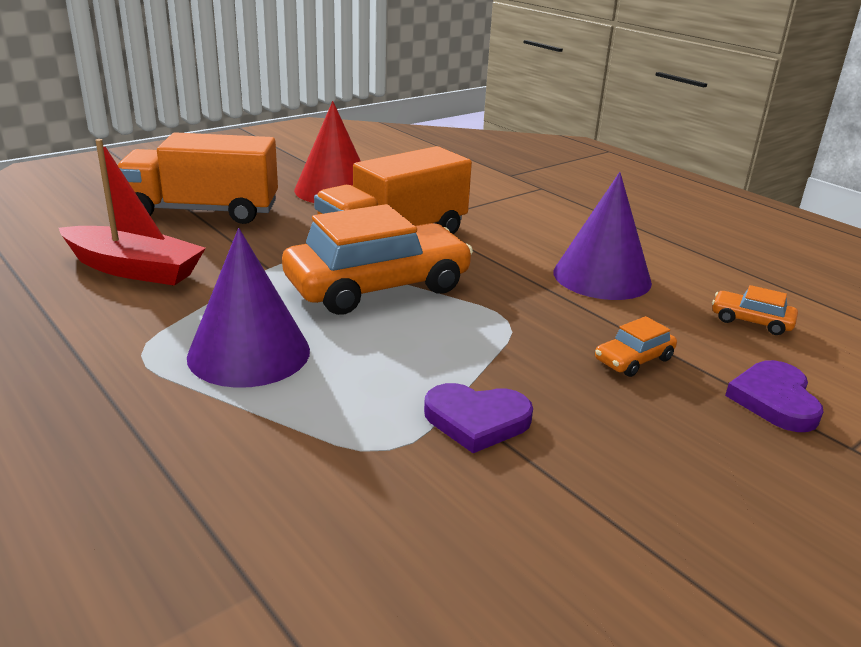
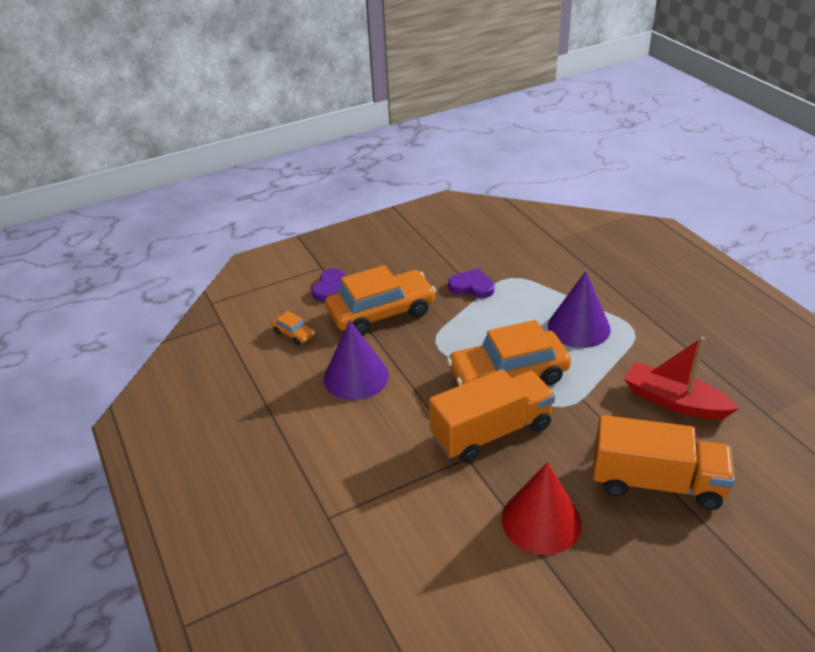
camera: 165 degrees left, 10 degrees up
orange car [595,316,677,377] -> orange car [325,265,436,335], size x2.37

